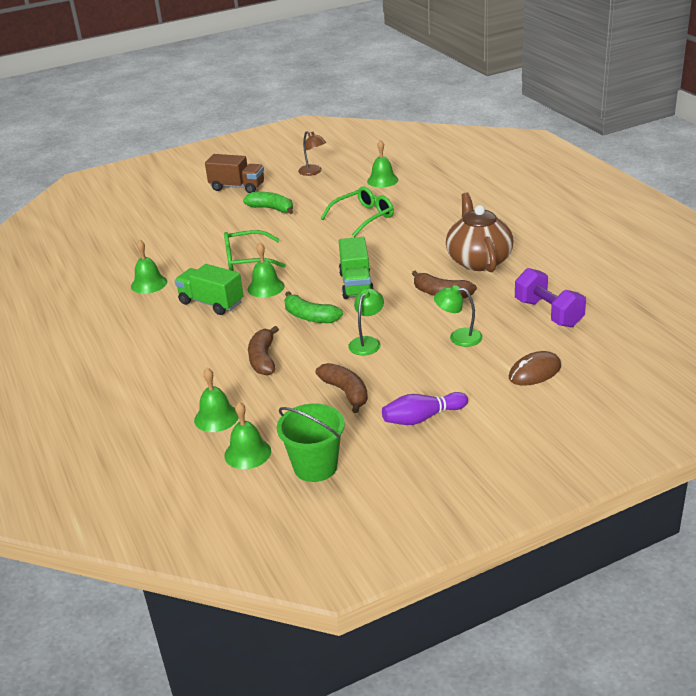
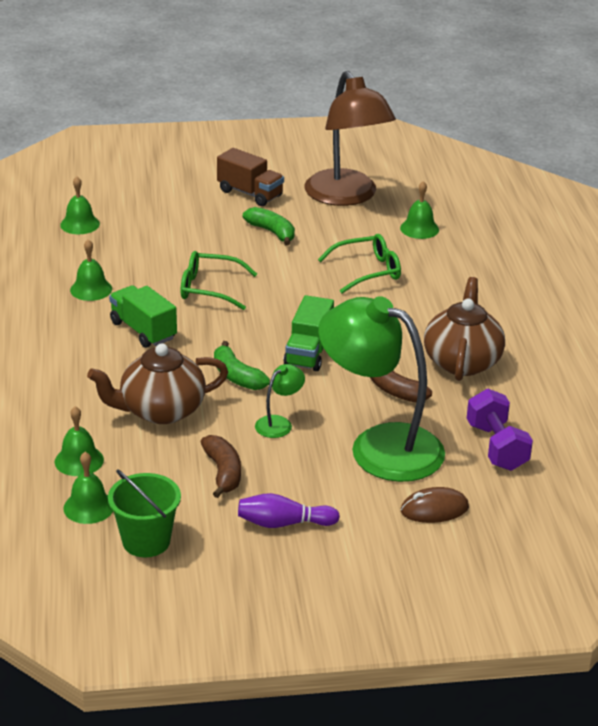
camera: 15 degrees right, 0 degrees up
green bell [248,243,285,298] -> green bell moved to [60,177,100,234]
brown banana [248,326,279,376] -> brown teapot [87,343,228,424]
brown lamp [298,131,326,176] -> brown lamp [305,71,396,206], size x2.45
green lamp [434,285,483,347] -> green lamp [318,296,445,482], size x2.45

